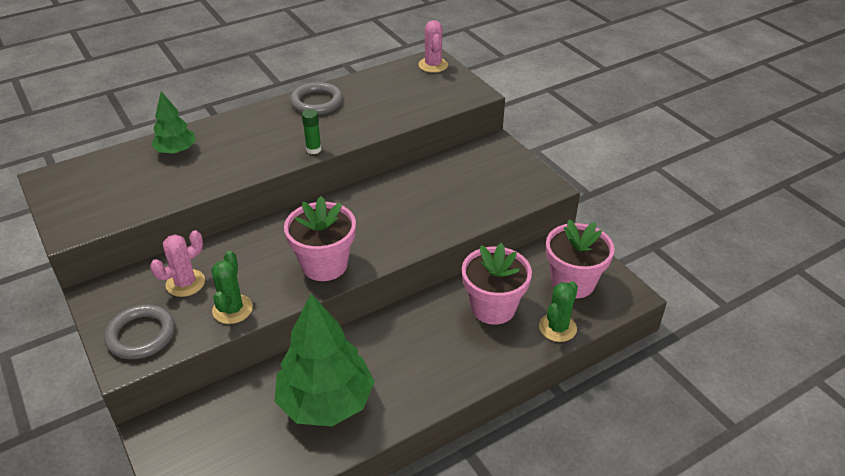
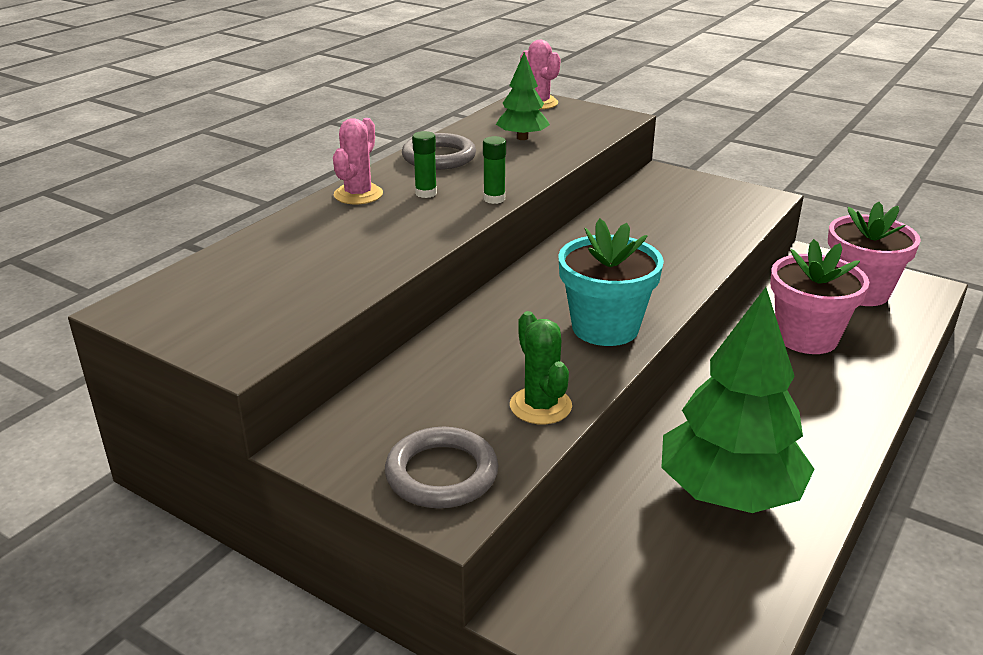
camera: 25 degrees left, 10 degrees down
pink cactus [150,230,205,297] -> pink cactus moved to [333,118,383,204]
green tree [151,91,196,154] -> green tree moved to [496,52,550,140]
pink flower pot [284,196,356,281] -> turquoise flower pot [558,218,664,346]
green cactus [539,281,578,342] -> none
none -> green glue stick [412,131,437,198]

